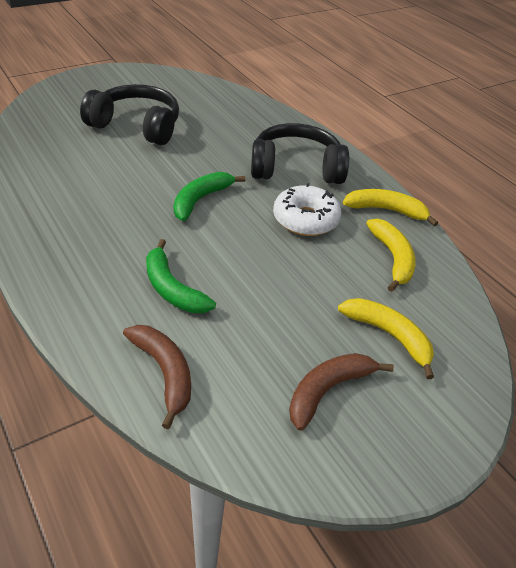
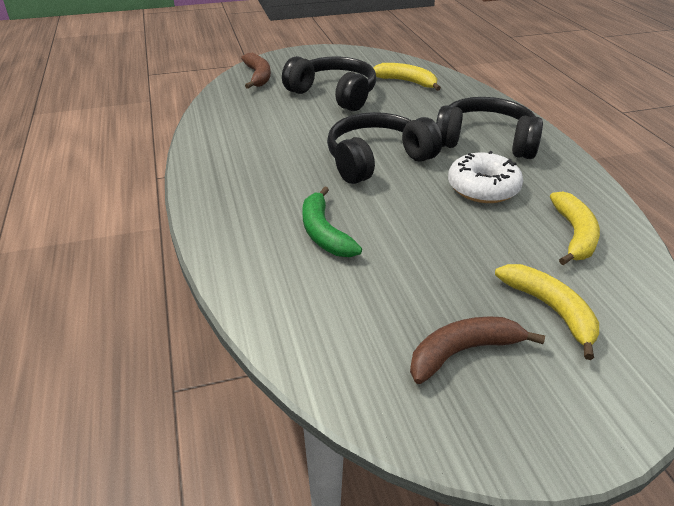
camera: 20 degrees right, 5 degrees down
brown banana [123,325,191,429] -> brown banana moved to [241,53,271,89]
green banana [174,172,245,221] -> black headphones [327,112,442,184]
yellow banana [343,189,438,226] -> yellow banana moved to [373,63,441,91]

